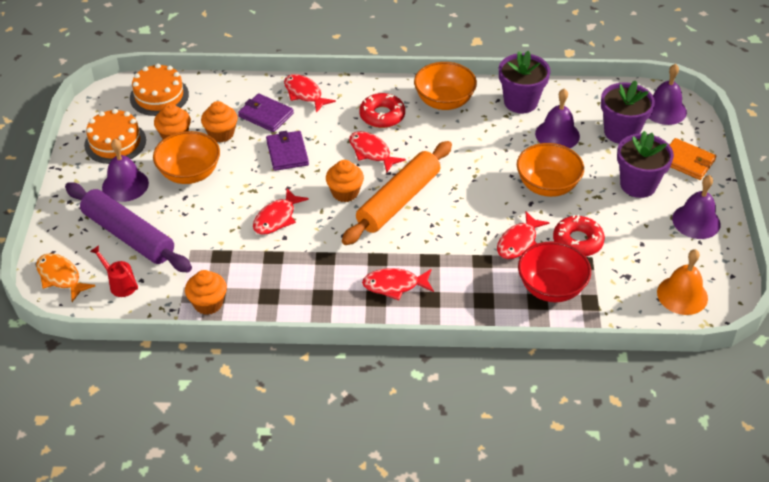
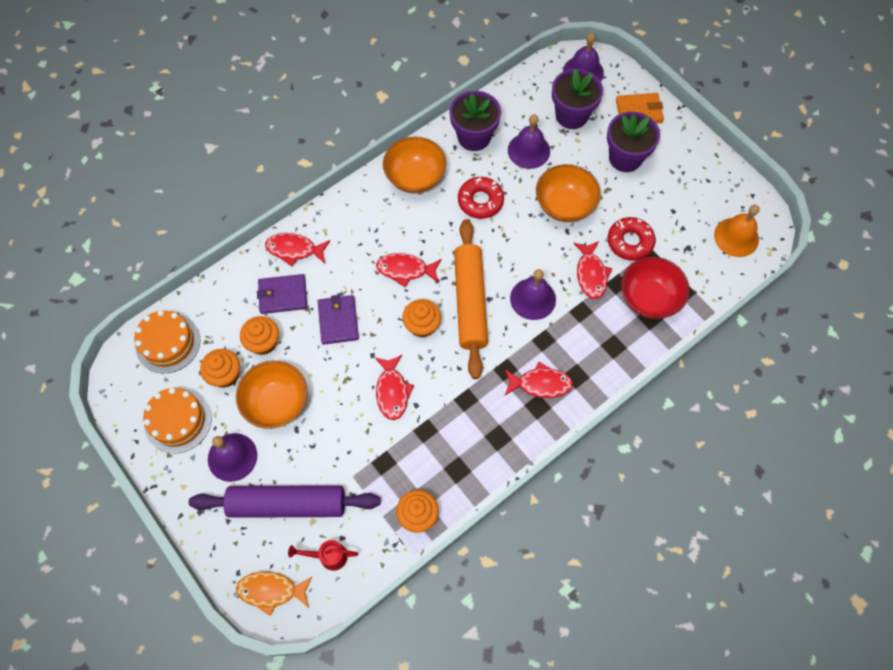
camera: 40 degrees left, 20 degrees up
purple wallet [266,131,309,171] -> purple wallet turned 45 degrees clockwise [318,295,359,345]
red donut [359,93,405,128] -> red donut moved to [458,177,504,219]
red fish [362,268,434,300] -> red fish turned 135 degrees counterclockwise [505,362,573,398]
purple bell [672,175,721,239] -> purple bell moved to [510,269,556,320]

